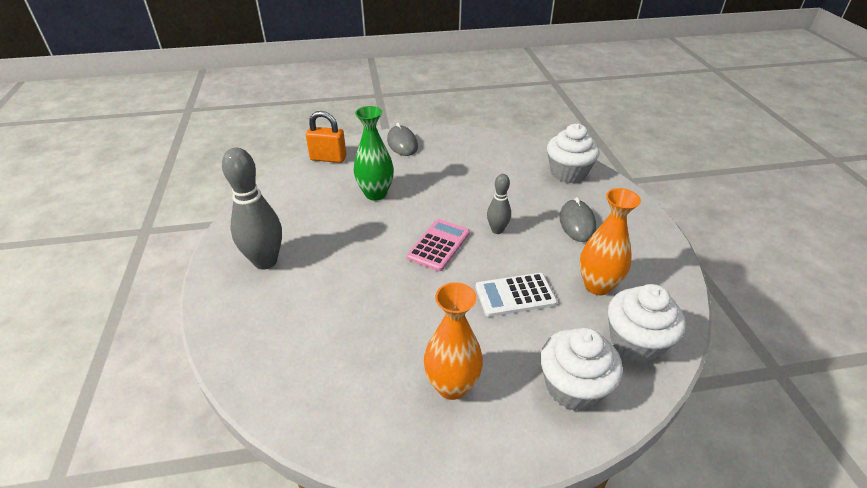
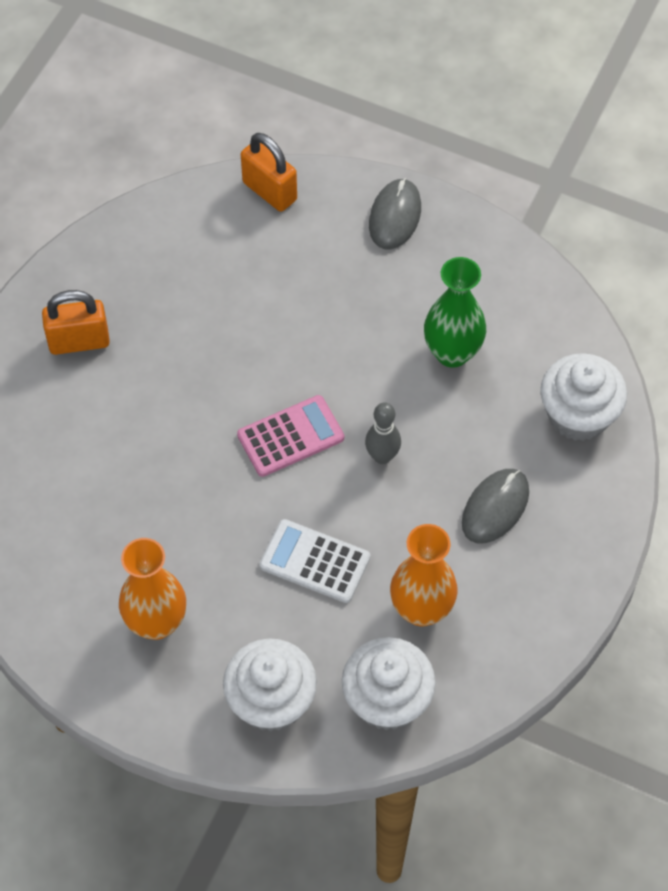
camera: 35 degrees right, 20 degrees up
grey bowling pin [222,147,282,270] -> orange padlock [42,290,110,355]
green vase [354,106,394,201] -> green vase moved to [424,257,486,368]

